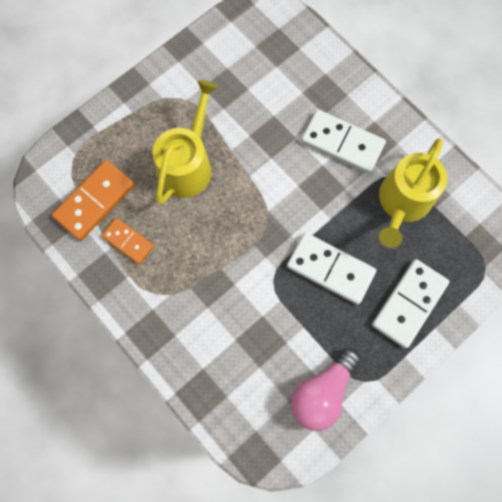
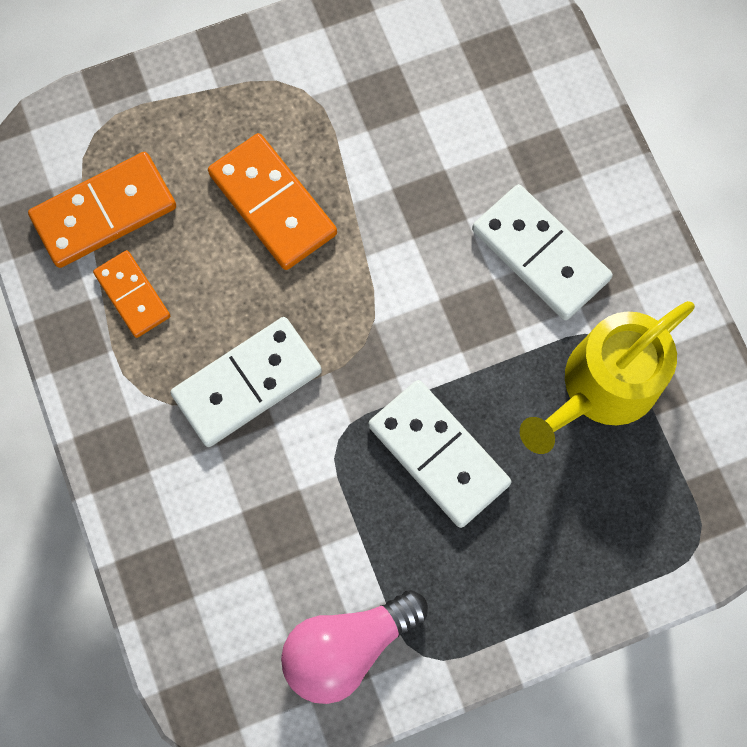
camera: 20 degrees right, 0 degrees up
yellow watering can [152,80,218,205] -> orange domino [208,133,337,270]
white domino [372,259,450,348] -> white domino moved to [170,317,322,447]

